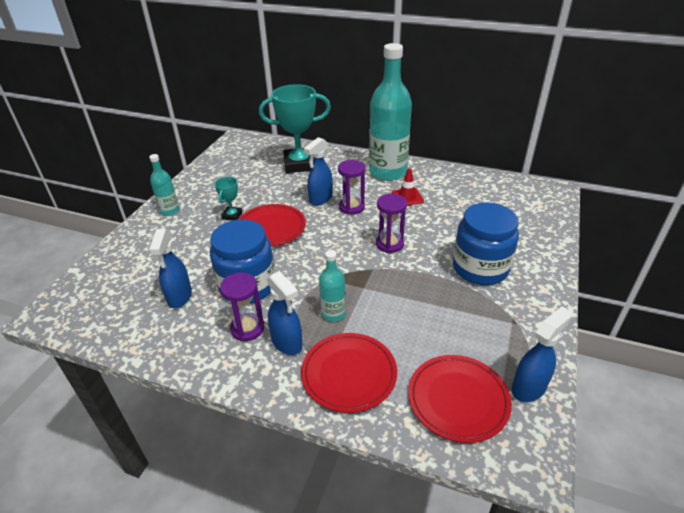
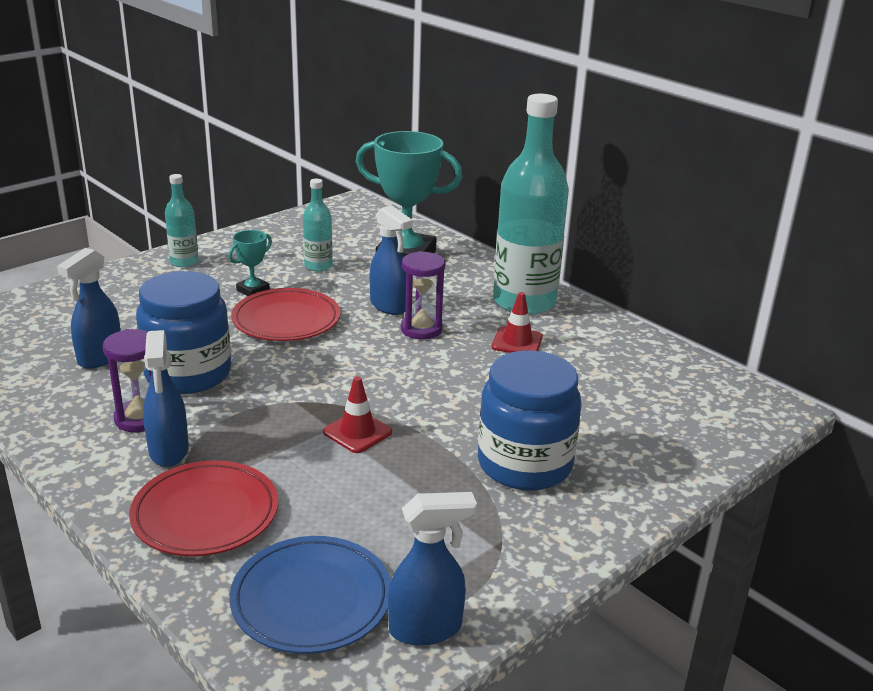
camera: 25 degrees right, 10 degrees down
blue spray bottle [304,137,333,205] -> blue spray bottle turned 105 degrees counterclockwise [370,205,413,315]
turquoise bottle [319,250,346,322] -> turquoise bottle moved to [303,179,333,271]
purple hourglass [376,194,407,253] -> none
red plate [408,355,512,443] -> blue plate [230,536,391,654]
none -> red traffic cone [323,376,392,453]

